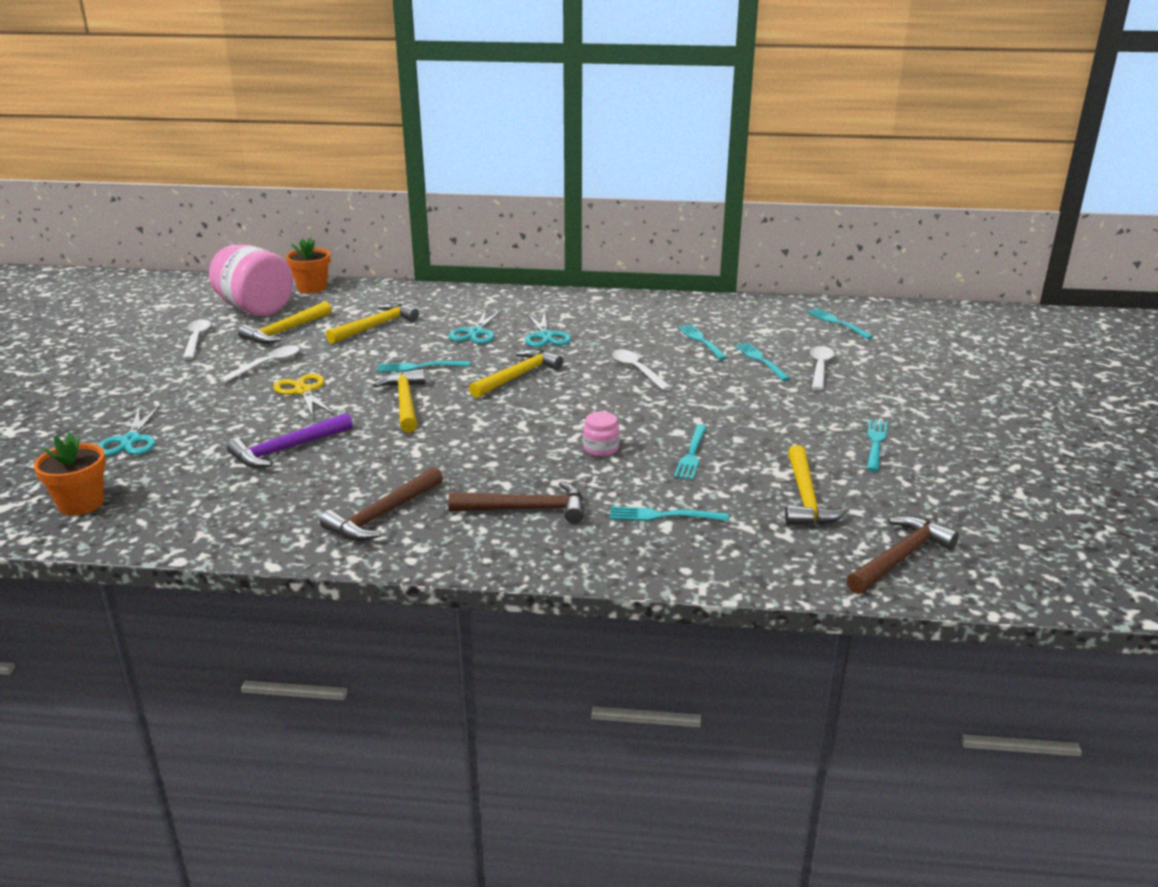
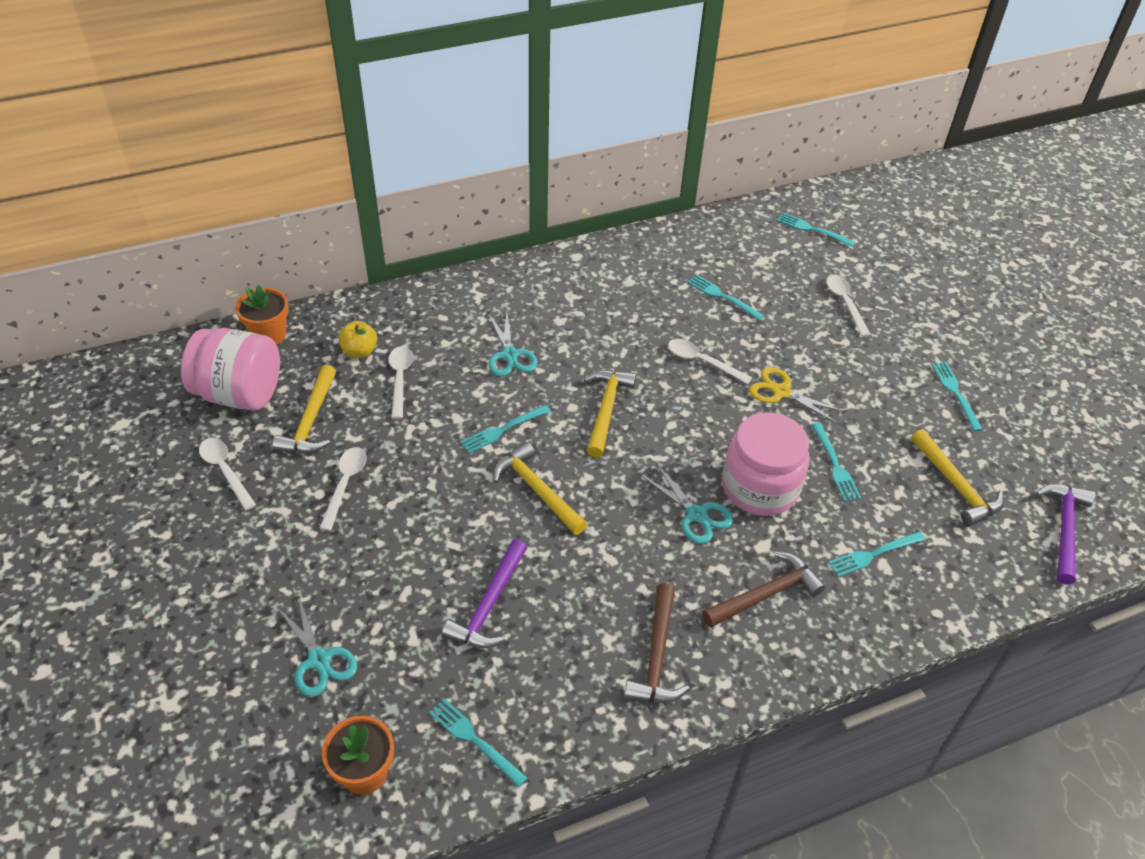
camera: 30 degrees left, 20 degrees up
yellow scissors [273,373,334,417] -> yellow scissors moved to [749,367,846,424]
yellow hammer [326,303,419,344] -> white spoon [389,346,413,419]
turquoise scissors [525,311,571,347] -> turquoise scissors moved to [641,464,734,544]
pink jar [583,412,620,457] -> pink jar [722,412,810,516], size x2.30
turquoise fork [735,343,791,381] -> turquoise fork moved to [429,698,527,788]
brown hammer [846,516,959,594] -> purple hammer [1036,484,1095,585]
none -> yellow apple [339,321,377,358]

